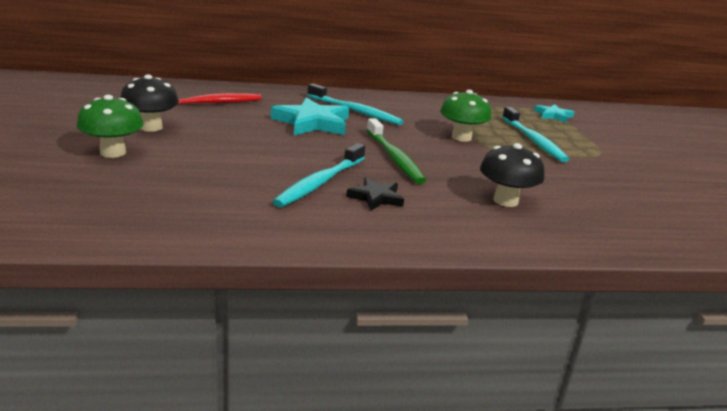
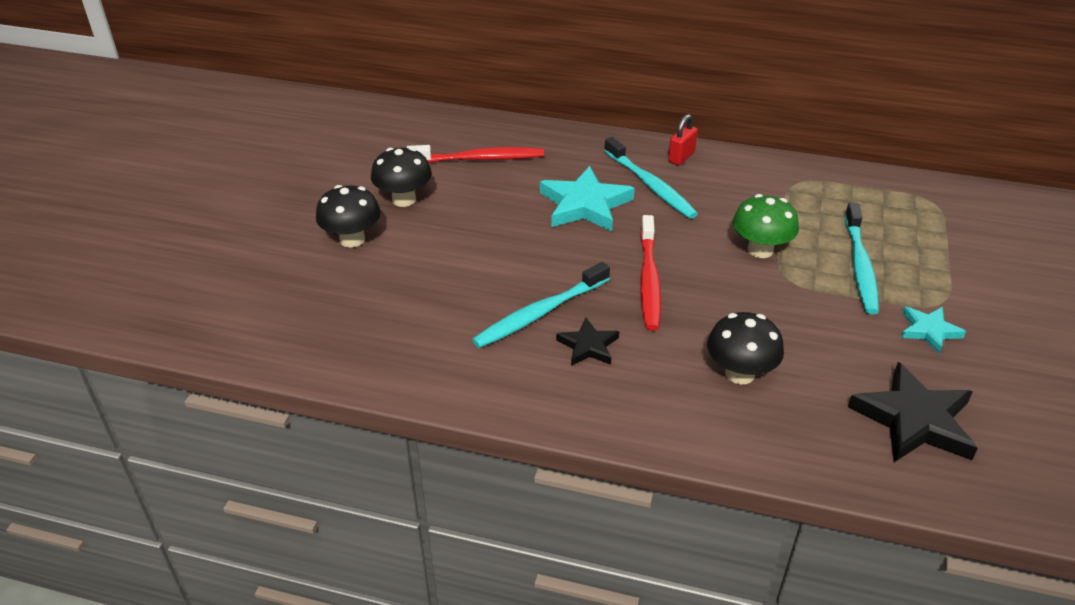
camera: 25 degrees right, 15 degrees up
green mushroom [77,95,144,158] -> black mushroom [316,185,381,248]
green toothbrush [367,118,426,184] -> red toothbrush [640,215,661,331]
turquoise star [534,104,574,123] -> turquoise star moved to [901,307,966,353]
none -> red padlock [668,114,698,165]
none -> black star [848,362,978,462]

